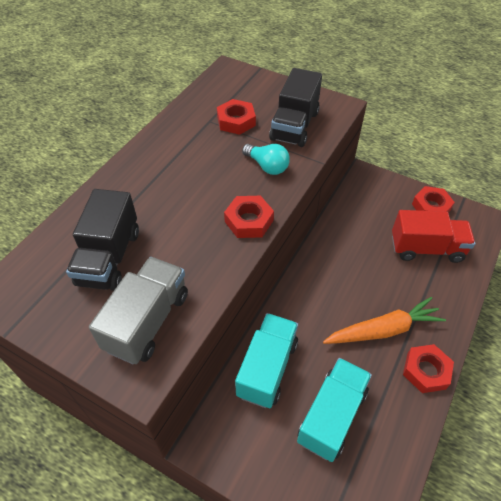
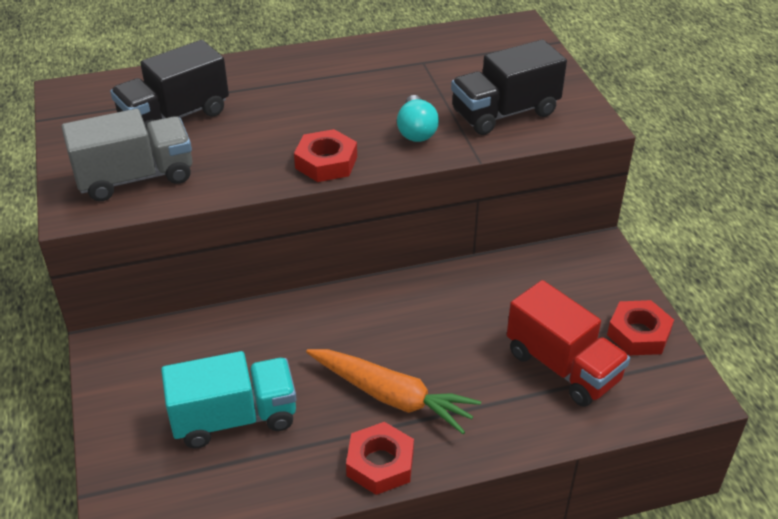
camera: 45 degrees right, 10 degrees down
red nut [217,99,256,135] -> none
turquoise truck [235,313,298,408] -> none

